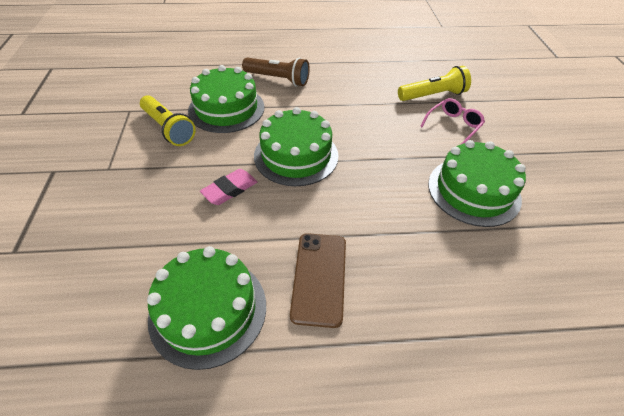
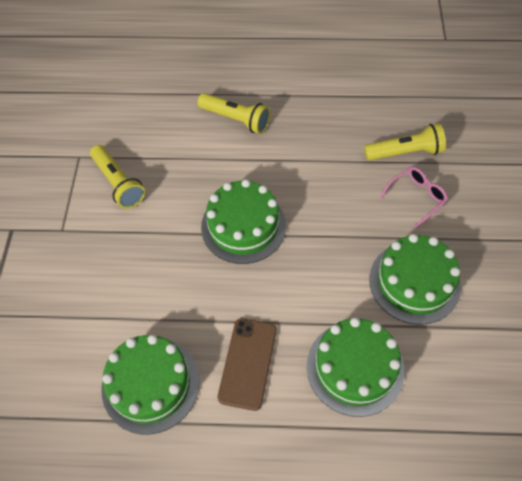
camera: 10 degrees right, 10 degrees up
green cake [188,65,264,133] -> green cake moved to [307,317,404,417]
pink eraser [200,169,258,205] -> none
brown flashlight [242,58,310,86] -> yellow flashlight [198,93,271,134]

